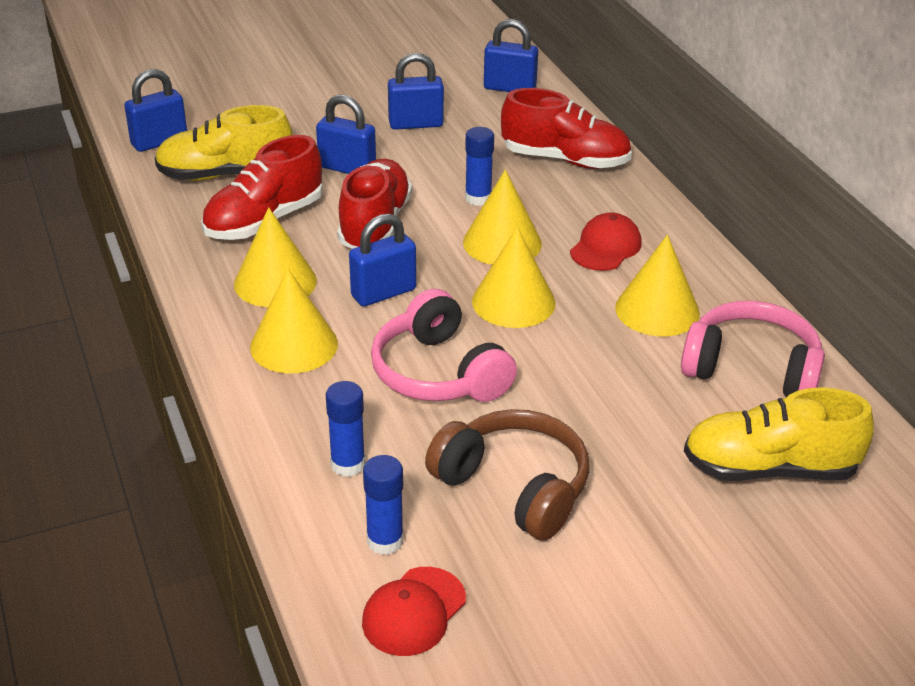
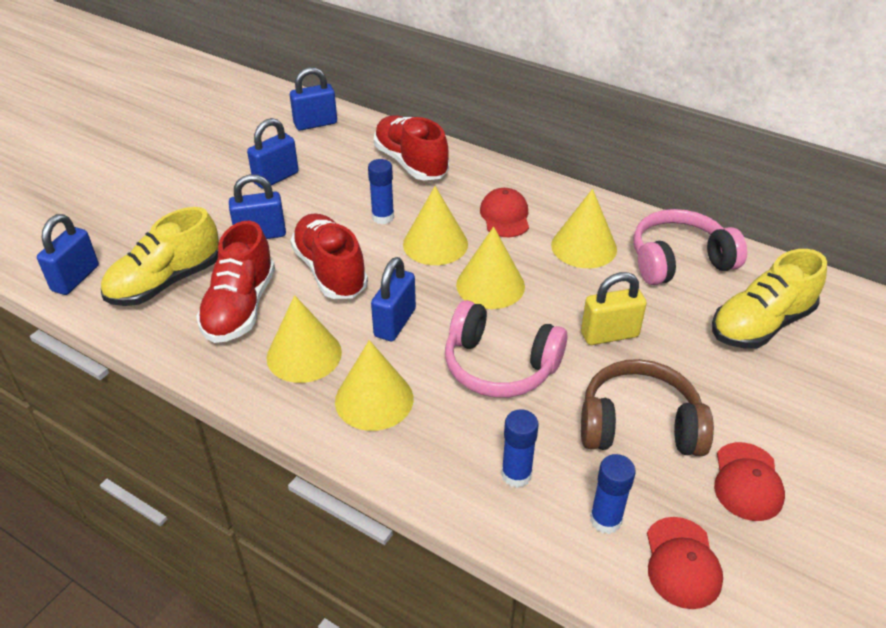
camera: 35 degrees left, 5 degrees up
red shoe [501,88,632,169] -> red shoe turned 105 degrees counterclockwise [374,115,449,180]
none -> yellow padlock [581,272,647,345]
none -> red cap [714,442,785,521]

